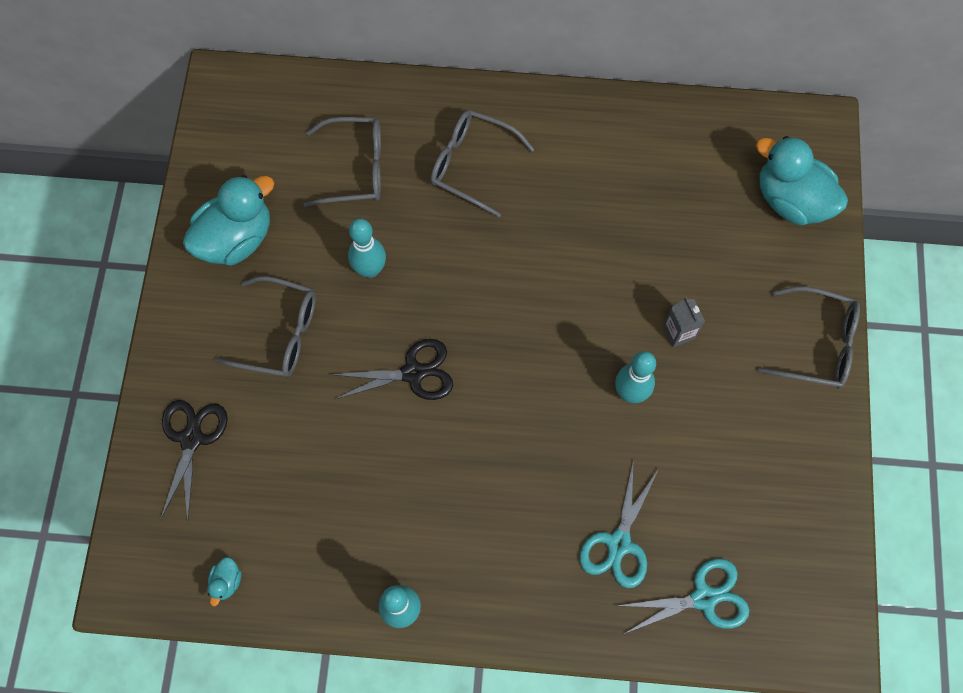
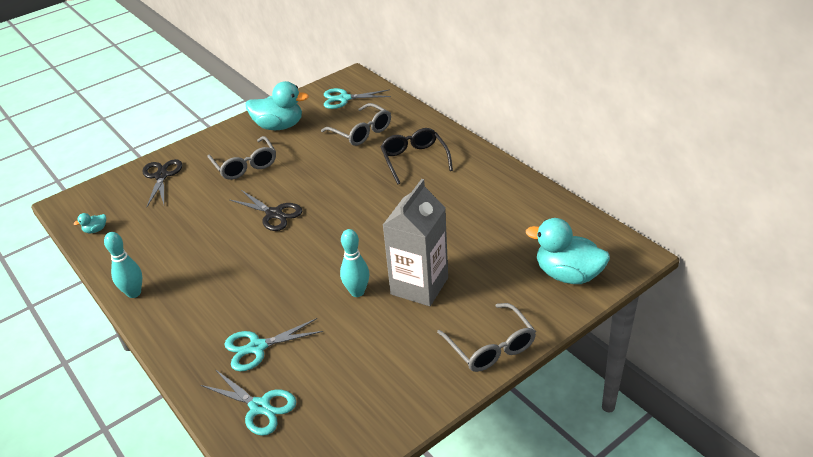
camera: 50 degrees right, 30 degrees down
black scissors [160,400,228,523] -> black scissors turned 60 degrees counterclockwise [142,159,182,207]
turquoise bowling pin [348,219,386,278] -> none
grey glasses [430,110,535,218] -> black glasses [380,128,453,184]
grey carton [663,297,705,347] -> grey carton [383,179,448,306], size x2.35
turquoise duck [756,136,848,226] -> turquoise duck turned 60 degrees counterclockwise [526,218,610,284]
none -> turquoise scissors [324,88,391,109]

